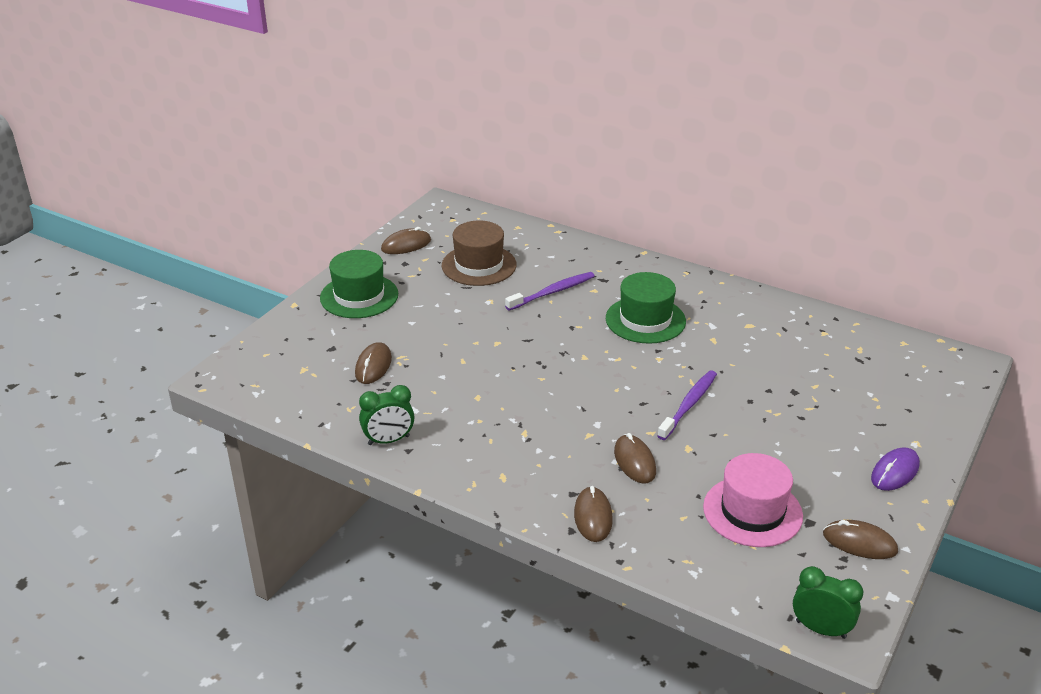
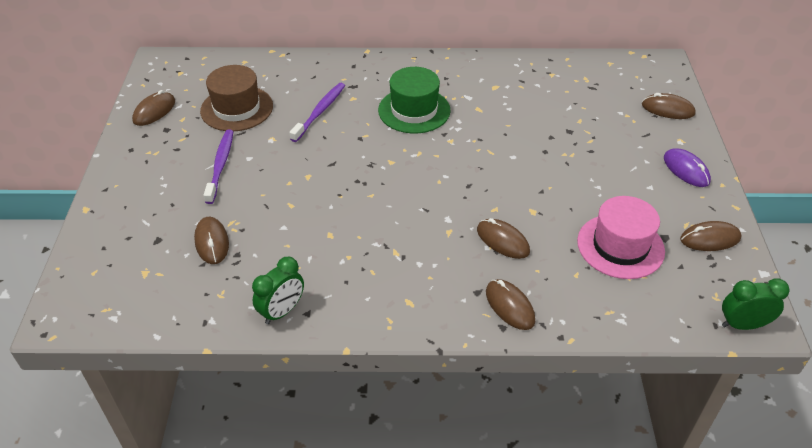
camera: 30 degrees left, 10 degrees up
green hat [320,250,398,318] -> none
purple toothbrush [658,370,717,440] -> purple toothbrush moved to [204,129,233,204]
purple mouse [871,448,920,491] -> purple mouse turned 45 degrees counterclockwise [664,148,711,187]
none -> brown mouse [642,93,696,119]

